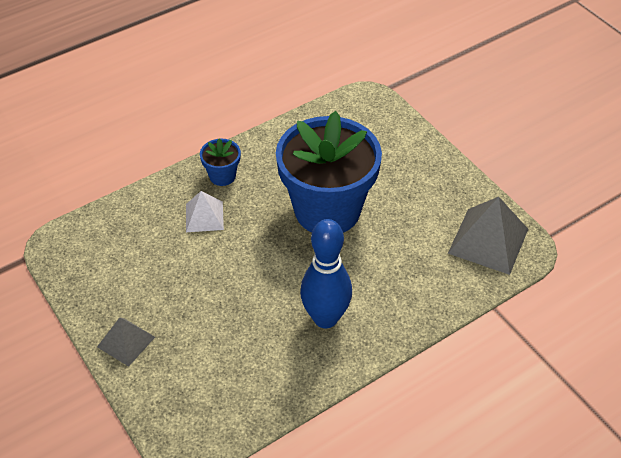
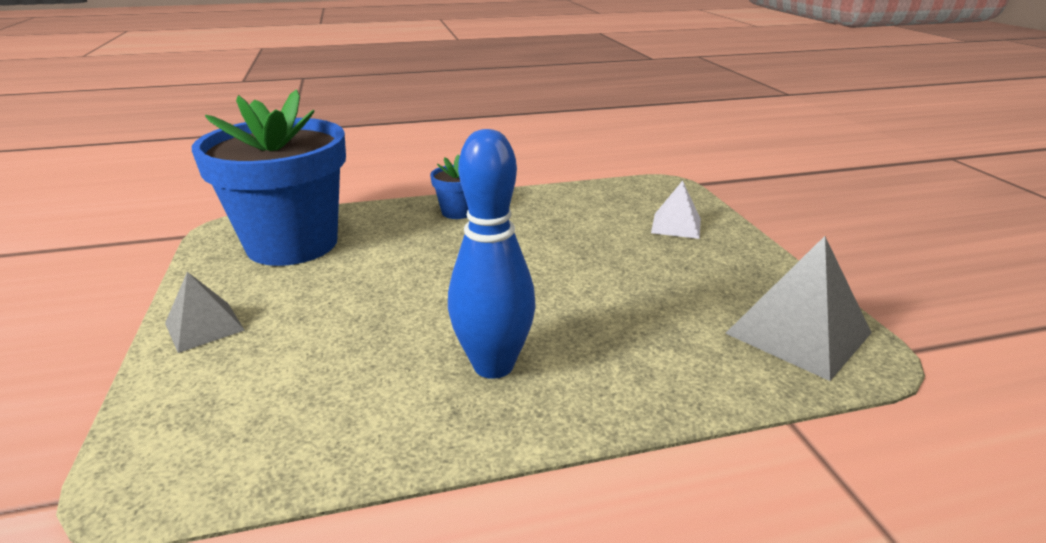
camera: 20 degrees right, 20 degrees down
white pyramid [186,191,224,232] -> white pyramid moved to [651,180,701,239]
blue flower pot [276,111,382,233] -> blue flower pot moved to [192,90,346,266]

